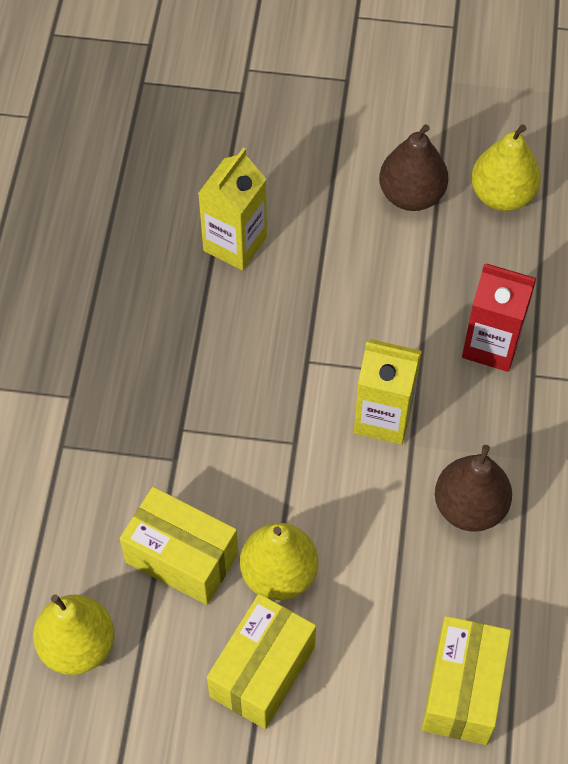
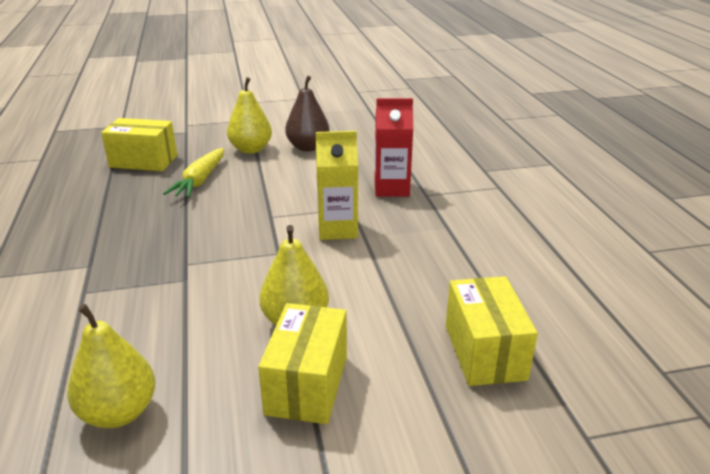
camera: 20 degrees left, 30 degrees down
yellow box [120,487,238,605] -> yellow box moved to [101,118,177,171]
yellow carton [198,148,267,271] -> yellow carrot [163,148,224,198]
brown pear [435,445,512,532] -> none
yellow pear [471,124,541,211] -> yellow pear moved to [227,77,272,154]

